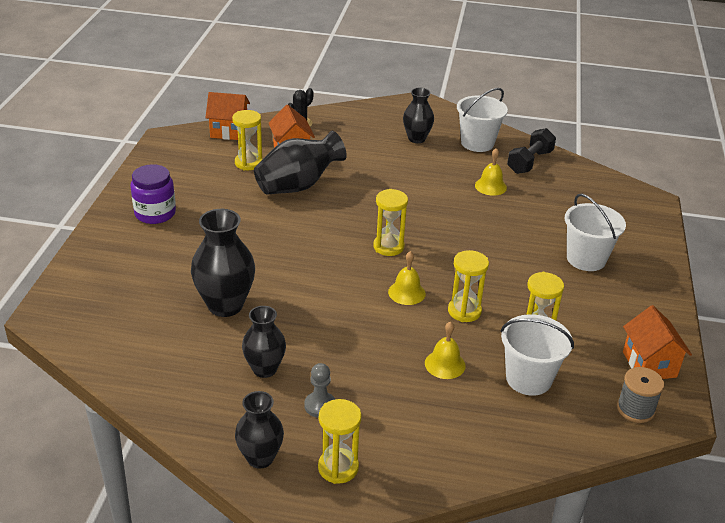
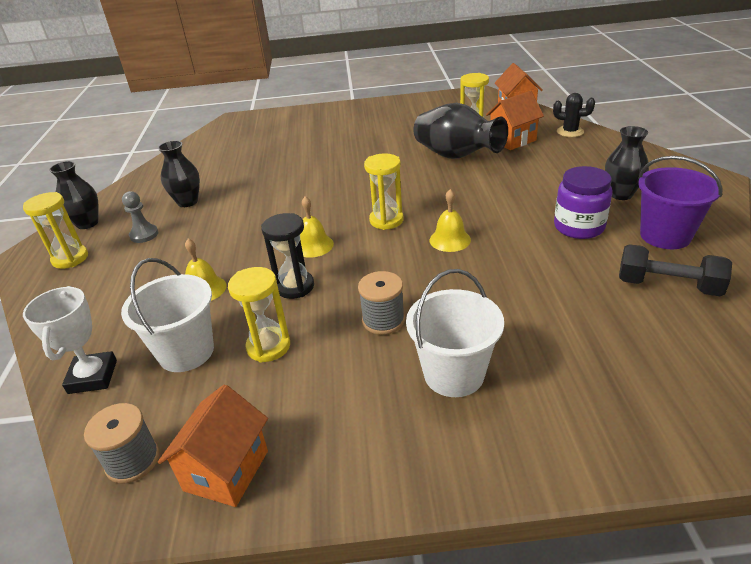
camera: 80 degrees right, 0 degrees up
purple jar [130,164,176,224] -> purple jar moved to [554,166,613,239]
black vase [191,209,255,317] -> none
yellow hourglass [448,250,489,322] -> black hourglass [261,213,314,299]
white bucket [457,88,508,152] -> purple bucket [638,156,723,249]
yellow bell [475,148,507,196] -> yellow bell moved to [430,189,471,252]
orange house [623,305,692,379] -> orange house turned 45 degrees counterclockwise [158,384,268,507]
none -> white trophy [23,286,117,394]
none -> grey spool [358,271,405,335]

